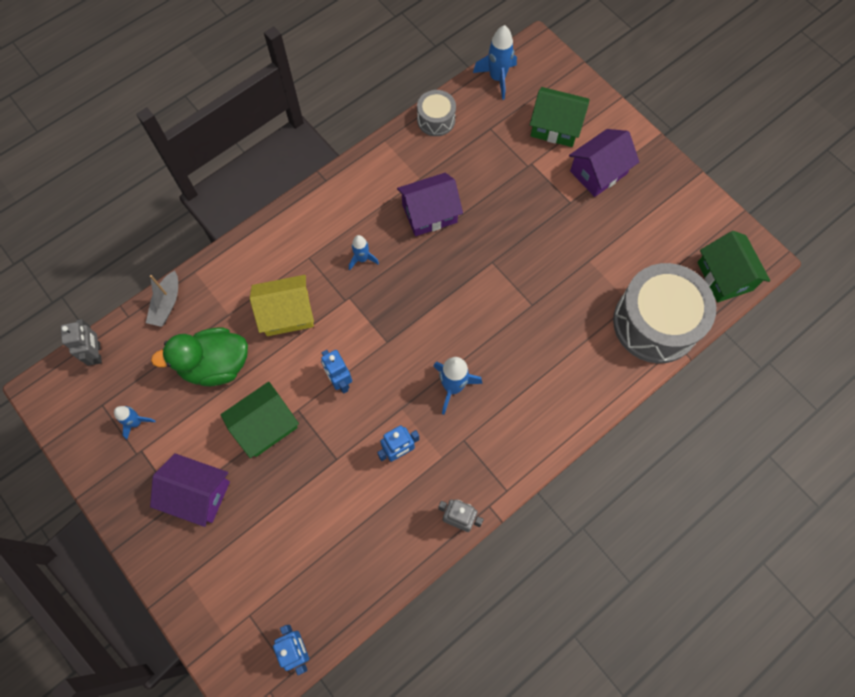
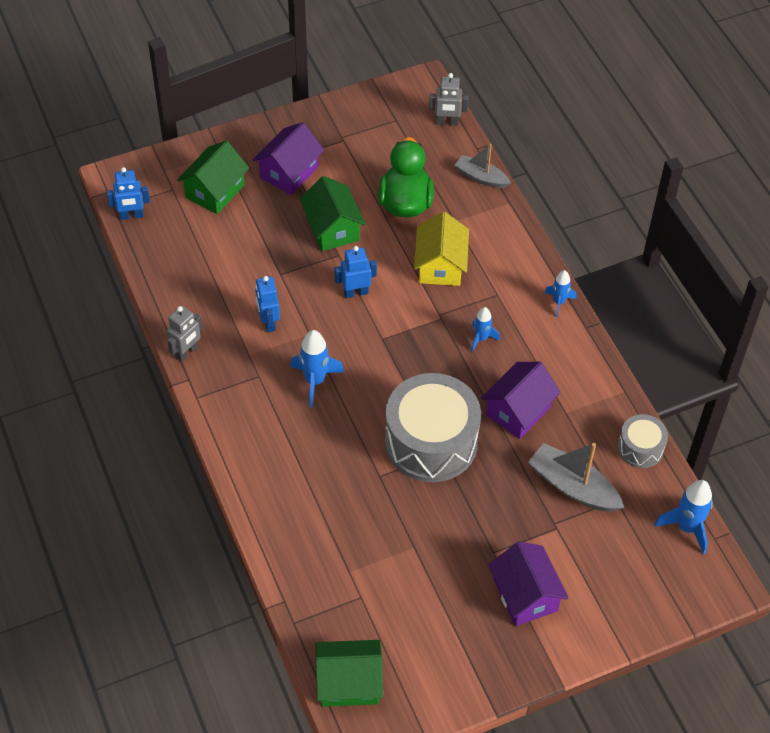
camera: 105 degrees right, 15 degrees down
blue rocket [114,406,156,439] -> blue rocket moved to [544,270,577,317]
purple house [397,173,463,236] -> purple house turned 45 degrees clockwise [481,362,561,439]
green house [530,87,589,147] -> green house moved to [177,141,249,214]
grey drum [613,263,716,363] -> grey drum moved to [385,373,481,482]
none -> grey boat [528,443,624,512]

